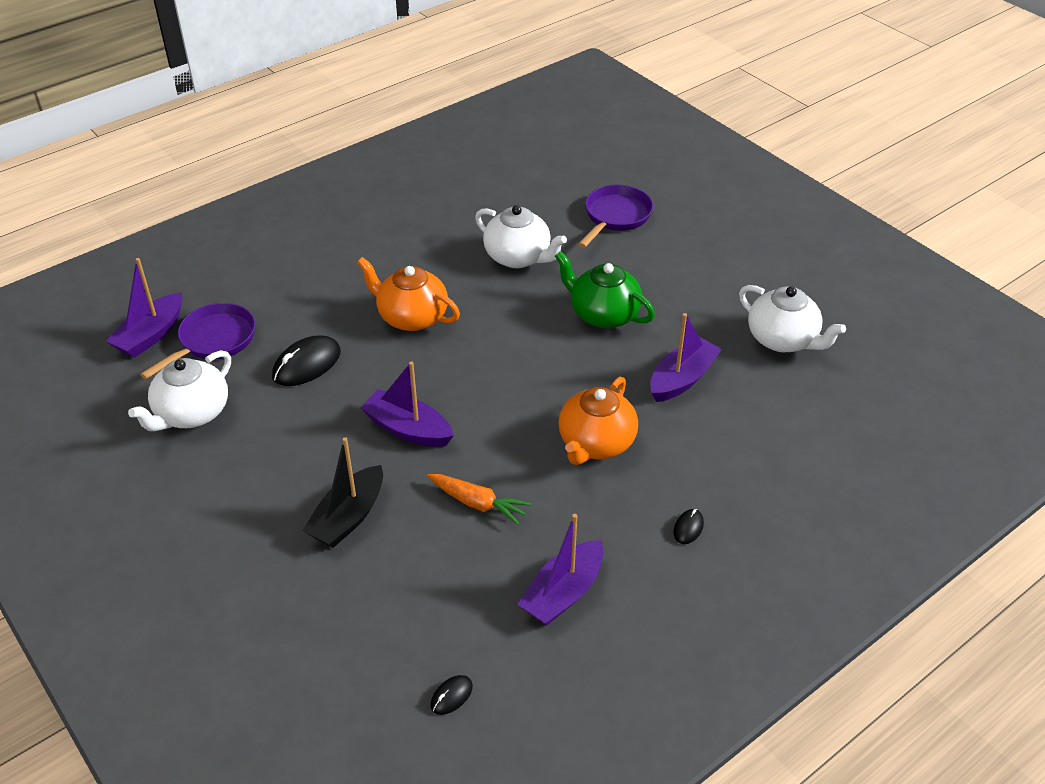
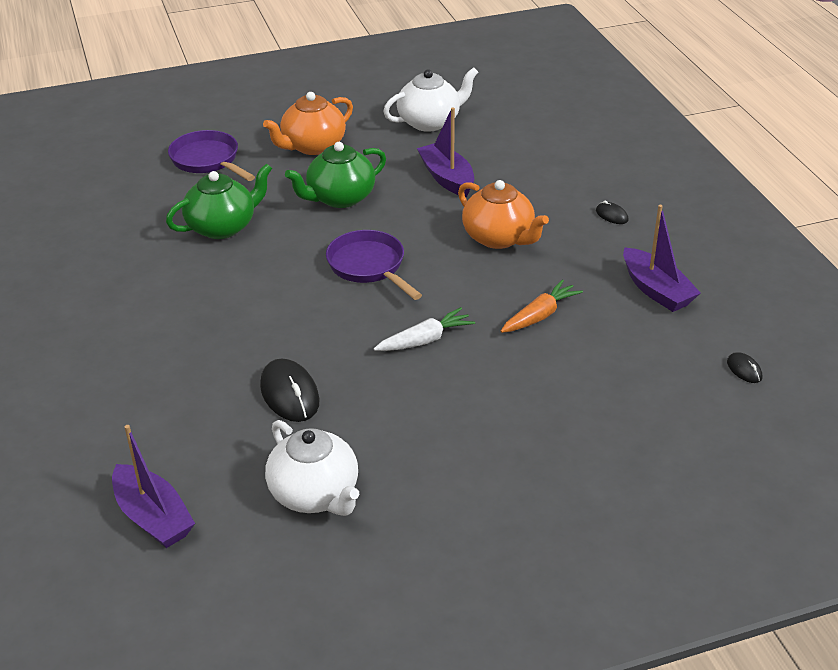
camera: 70 degrees left, 5 degrees down
purple pan [140,303,255,380] -> purple pan moved to [326,230,422,300]
black boat [302,437,383,548] -> none
orange teapot [357,257,460,331] -> orange teapot moved to [263,92,353,155]
purple boat [360,361,454,447] -> white carrot [374,307,475,351]
white teapot [475,205,567,268] -> green teapot [166,163,272,239]

